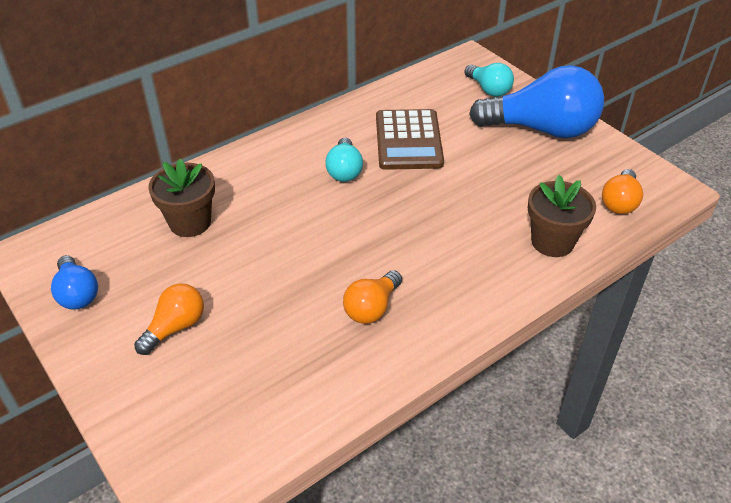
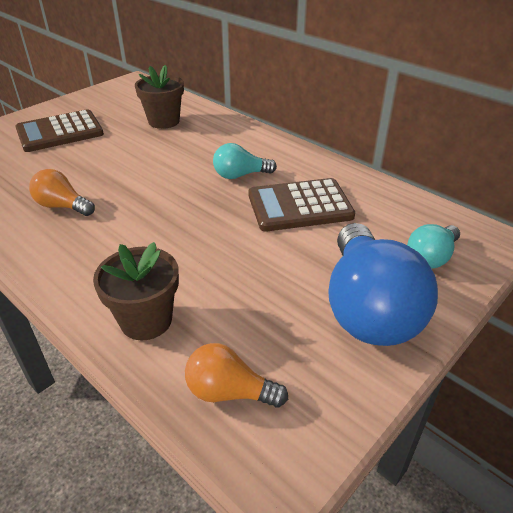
camera: 80 degrees right, 5 degrees down
blue light bulb [51,255,98,310] -> none
orange light bulb [134,283,204,355] -> brown calculator [15,109,104,152]

